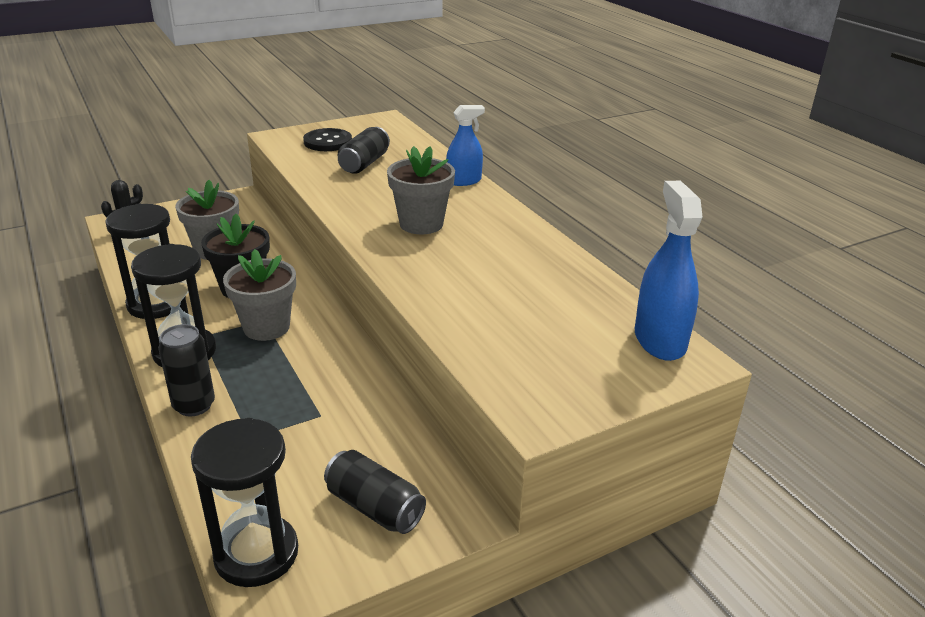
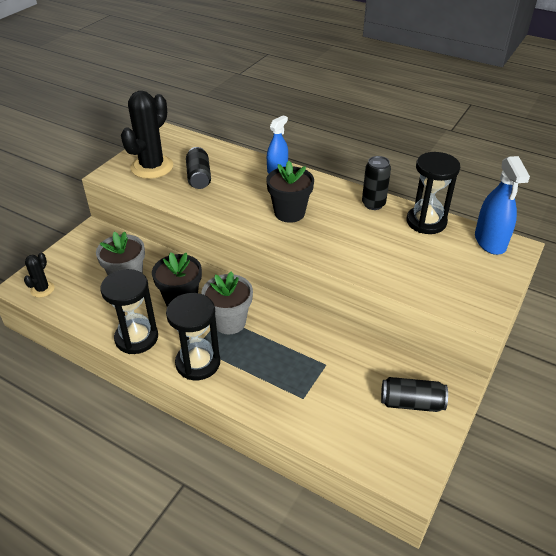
camera: 30 degrees left, 10 degrees up
black can [158,324,215,416] -> black can moved to [362,156,391,210]
black hourglass [191,418,298,587] -> black hourglass moved to [407,152,460,234]
black button [303,128,352,151] -> black cactus [121,91,173,179]
grey flower pot [387,146,455,235] -> black flower pot [266,161,314,223]
blue spray bottle [635,181,703,361] -> blue spray bottle turned 150 degrees counterclockwise [475,156,530,255]

